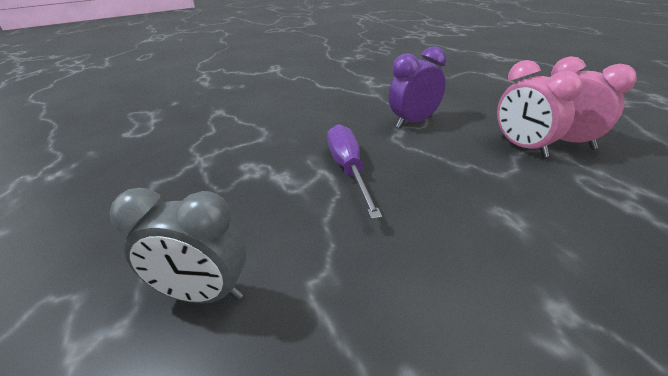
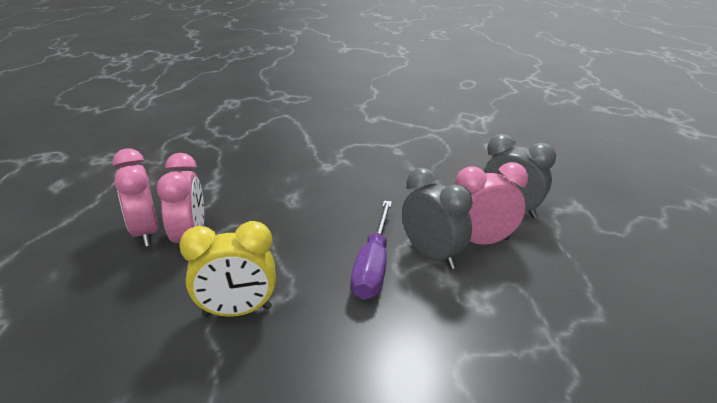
camera: 160 degrees left, 5 degrees down
purple clock [389,46,446,128] -> yellow clock [179,221,276,317]
none -> grey clock [402,167,473,269]
none -> pink clock [455,162,528,245]

